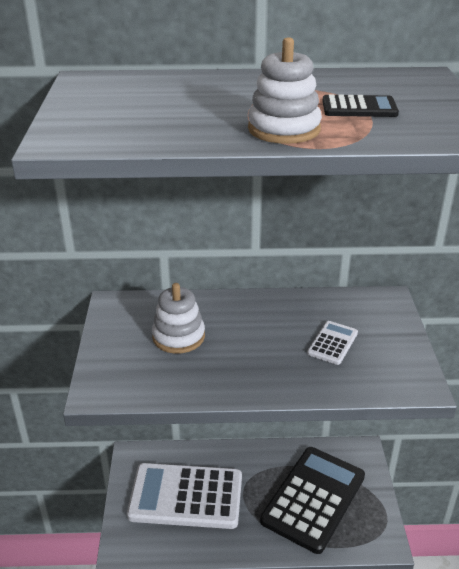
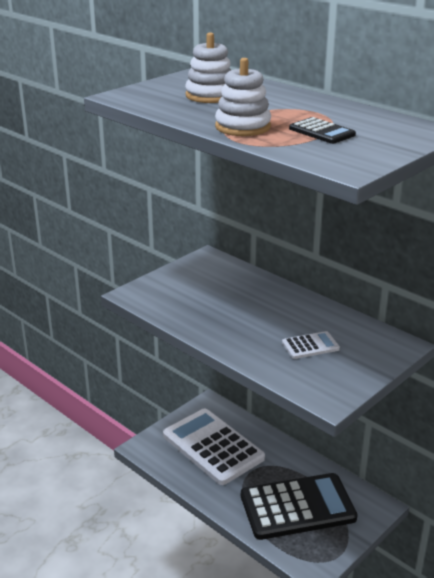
camera: 45 degrees right, 5 degrees down
white stacking toy [152,283,205,354] -> white stacking toy moved to [185,32,231,103]

